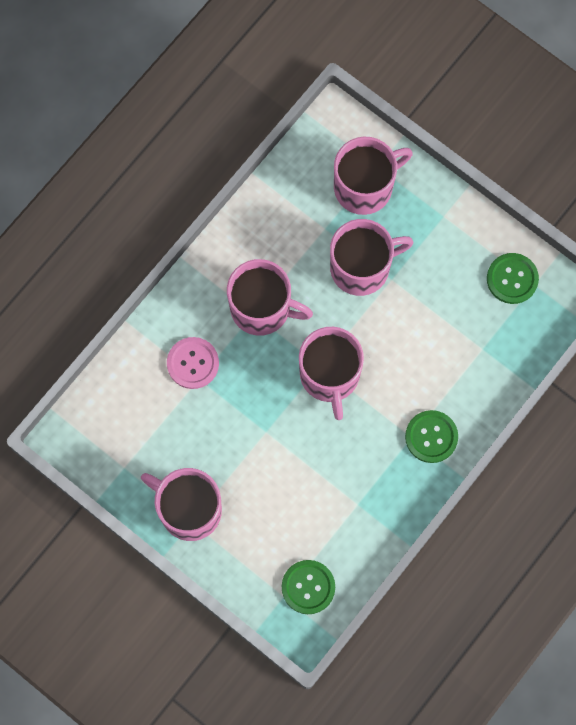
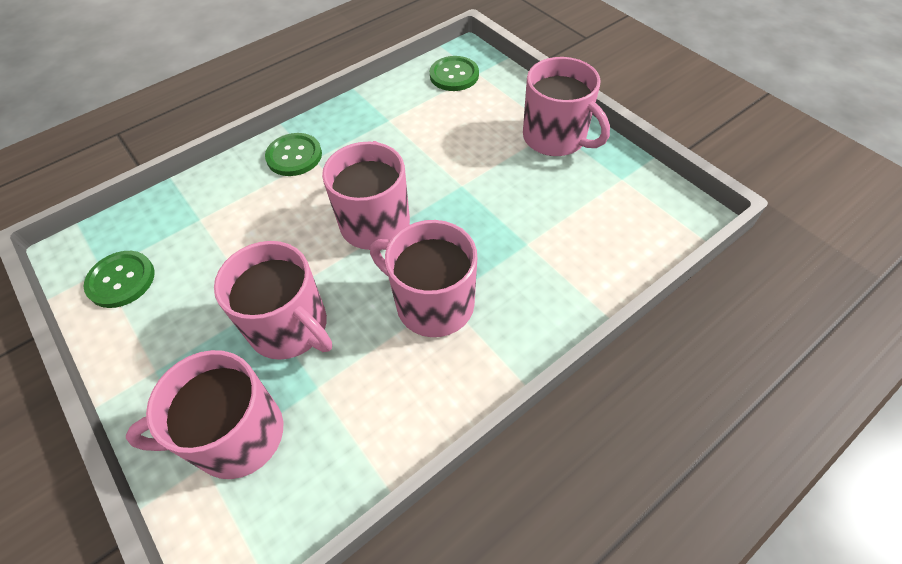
camera: 165 degrees left, 20 degrees down
pink button [167,337,219,389] -> none
pink mug [330,219,413,296] -> pink mug turned 135 degrees counterclockwise [214,241,332,360]

